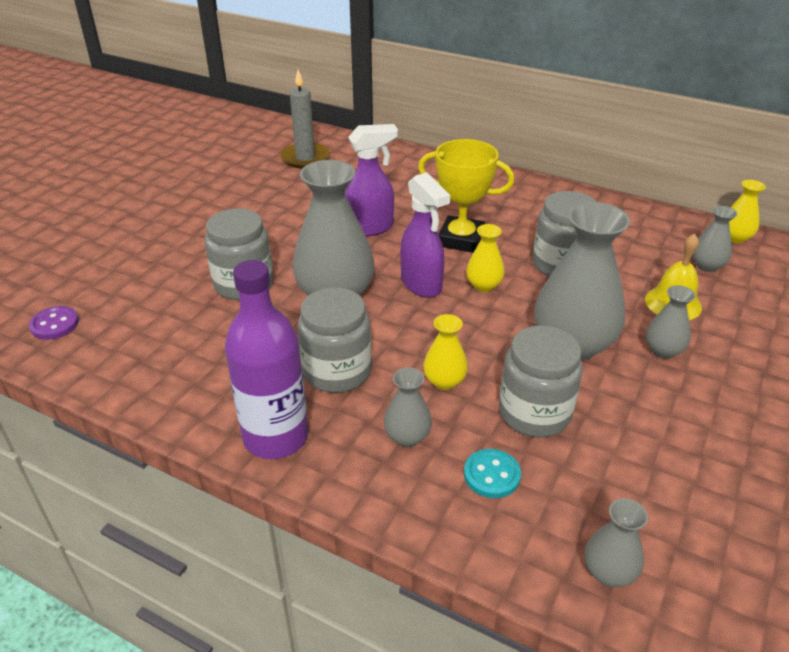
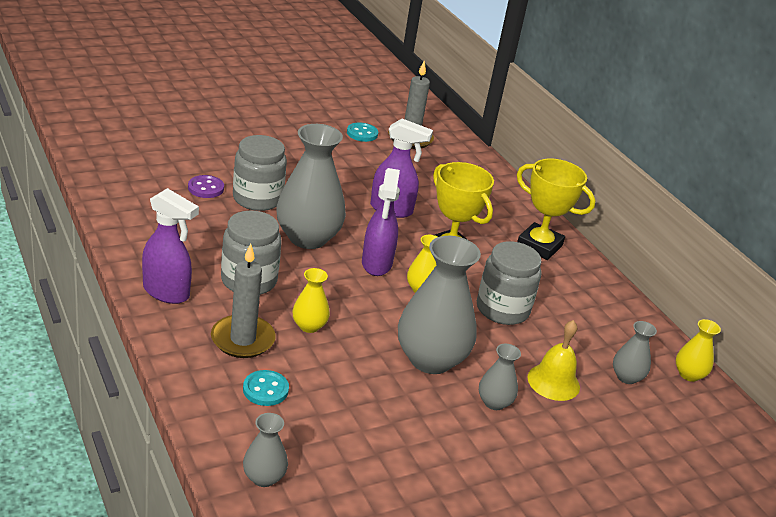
camera: 30 degrees right, 5 degrees down
purple button [29,306,79,340] -> purple button moved to [188,175,224,198]
purple bottle [225,260,308,459] -> purple spray bottle [142,188,199,304]
grey vase [384,367,432,447] -> grey candle [211,243,276,358]
grey jar [499,325,583,437] -> none
none -> turquoise button [347,122,378,142]
none -> yellow trophy [517,158,596,260]

